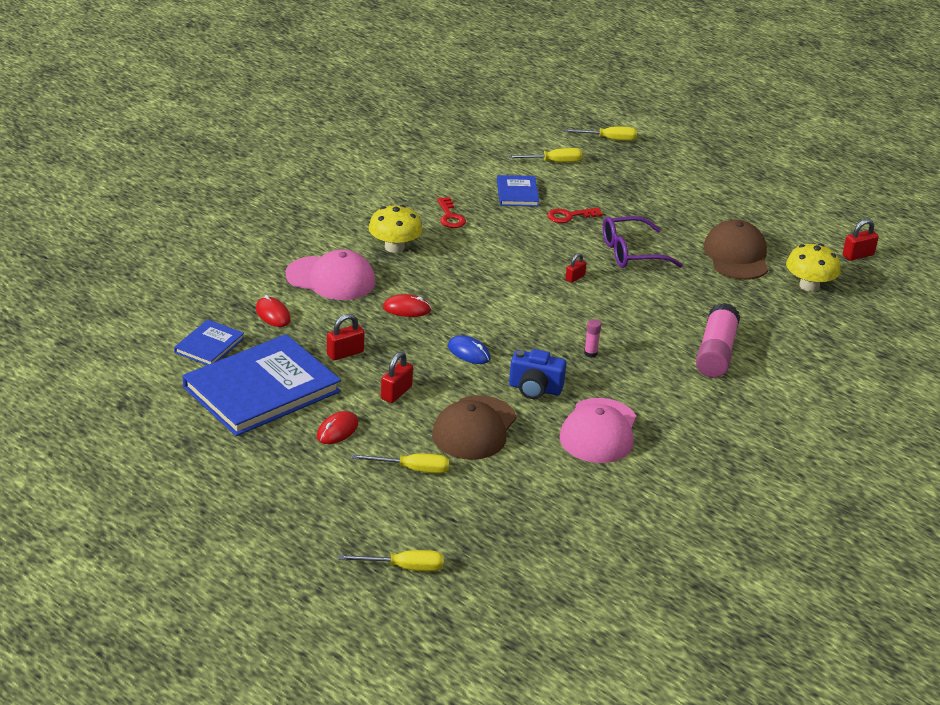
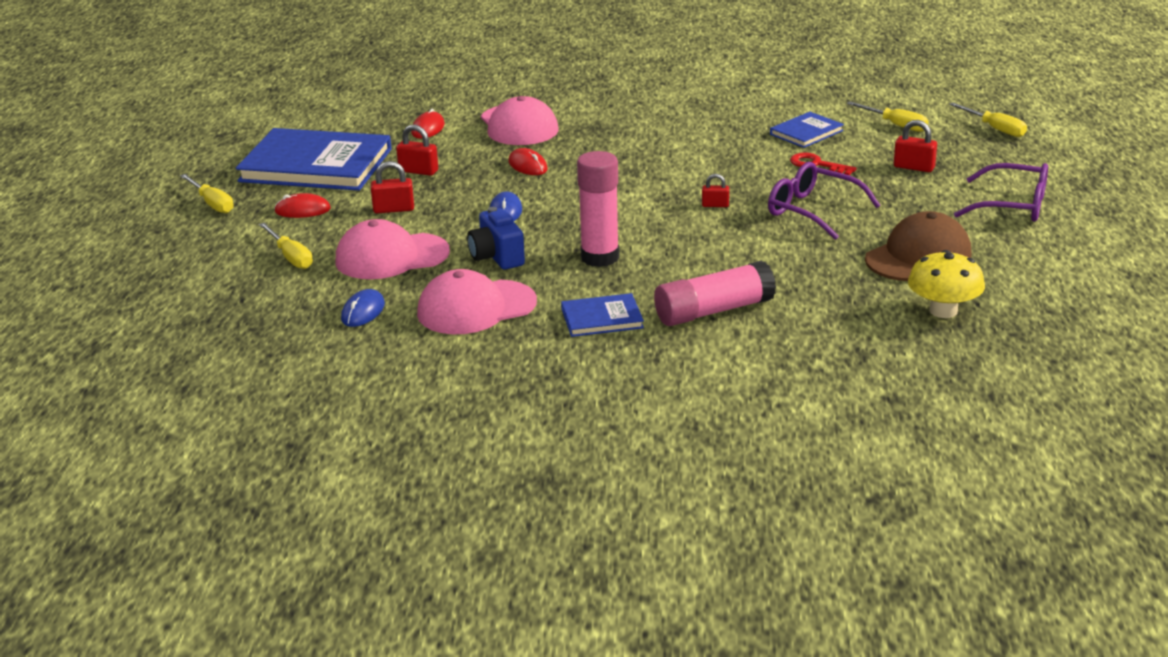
camera: 55 degrees right, 5 degrees down
blue book [174,320,244,365] -> blue book moved to [561,293,644,337]
yellow screwdriver [338,550,444,571] -> yellow screwdriver moved to [180,174,234,213]
yellow mushroom [369,205,422,253] -> none
brown cap [432,395,517,460] -> pink cap [335,219,450,279]
red key [437,197,466,228] -> none
pink glue stick [584,319,601,358] -> pink glue stick [577,151,619,267], size x2.38
red padlock [843,219,879,261] -> red padlock moved to [894,120,937,172]
none -> blue mouse [341,289,385,327]
none -> purple glasses [954,163,1048,222]

